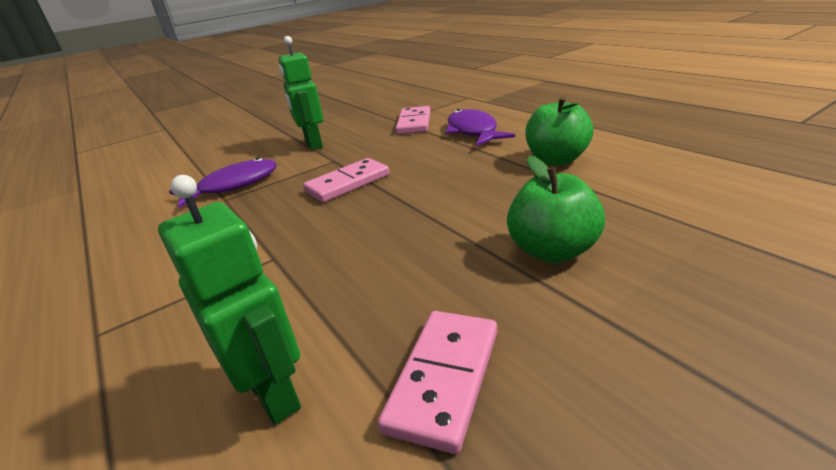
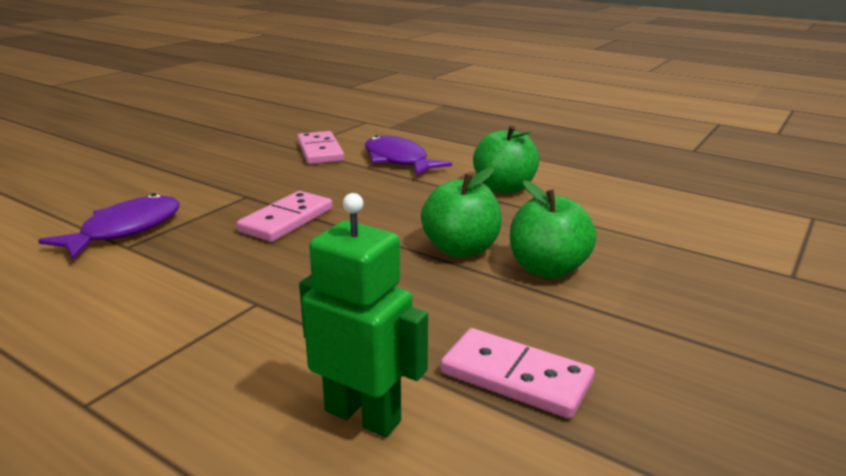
camera: 25 degrees left, 5 degrees down
green robot [278,36,324,150] -> none
pink domino [378,311,497,454] -> pink domino turned 60 degrees counterclockwise [440,328,595,419]
none -> green apple [421,167,502,257]

